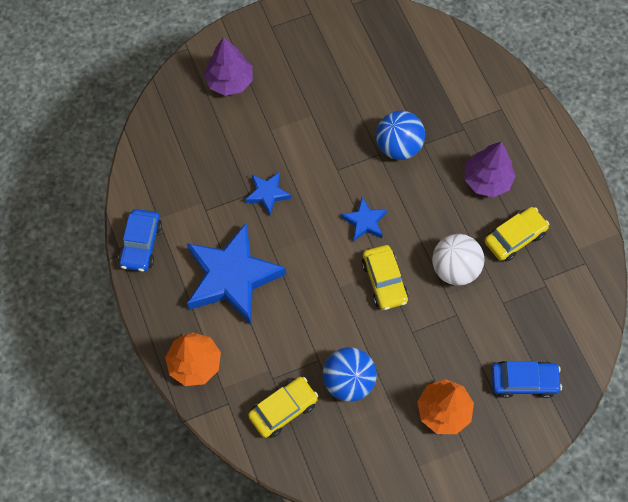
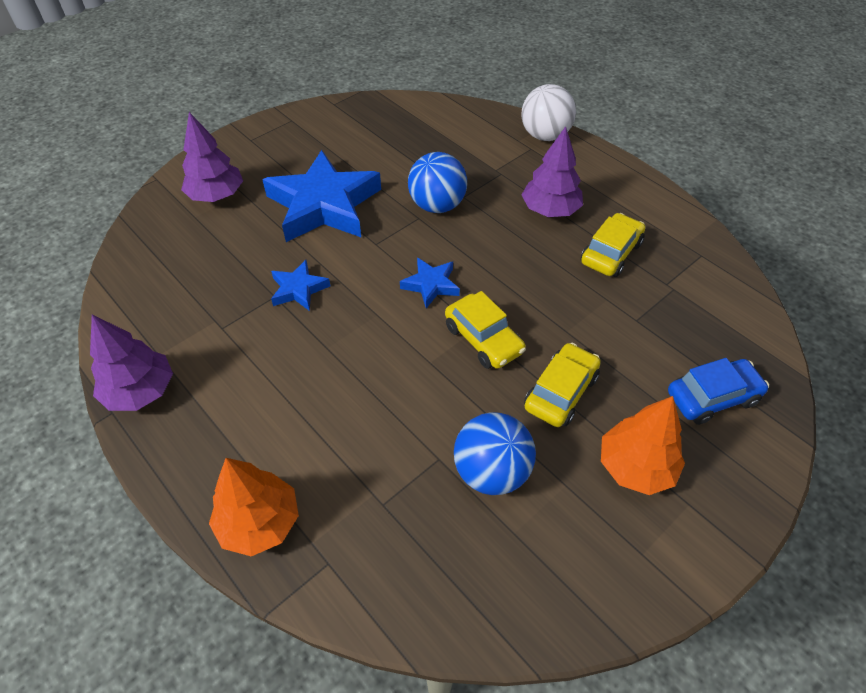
camera: 20 degrees left, 15 degrees down
blue car [119,209,162,272] -> purple tree [90,314,173,411]
blue star [187,223,286,325] -> blue star moved to [262,150,381,242]
yellow car [248,377,318,438] -> yellow car moved to [524,343,601,427]
white ball [432,234,484,286] -> white ball moved to [522,84,576,141]

